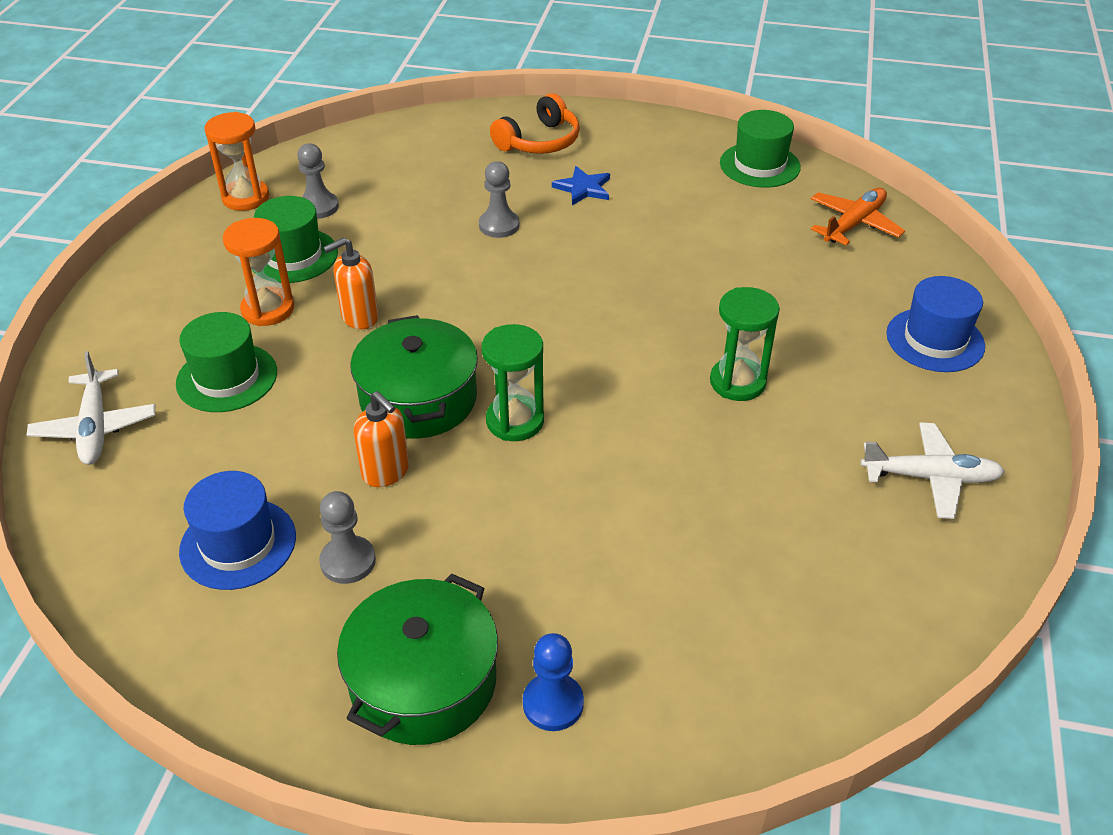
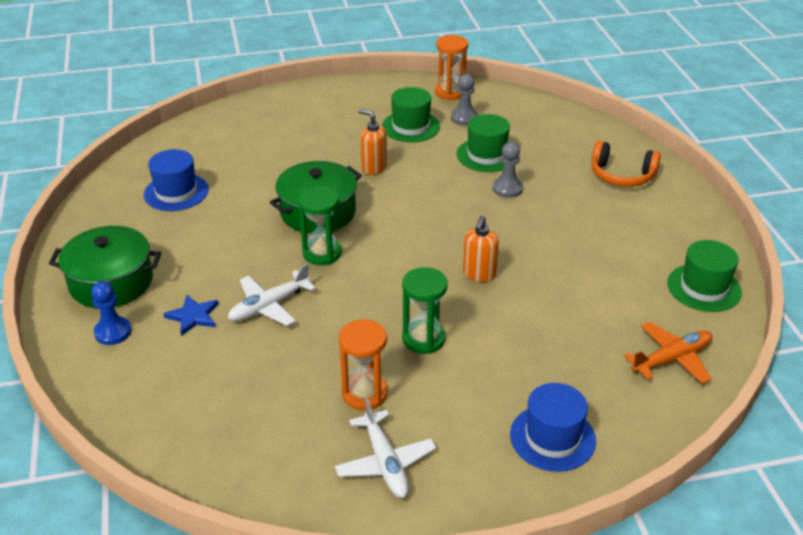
camera: 65 degrees right, 5 degrees down
white plane [27,351,155,465] -> white plane moved to [228,263,316,326]
green hat [176,312,277,412] -> green hat moved to [456,114,510,172]
orange hourglass [223,218,294,326] -> orange hourglass moved to [339,319,388,410]
grey pawn [319,491,376,584] -> none
orange soap dispenser [354,391,409,487] -> orange soap dispenser moved to [463,216,499,282]
blue star [552,166,610,205] -> blue star moved to [163,295,219,336]
orange plane [811,188,905,246] -> orange plane turned 45 degrees counterclockwise [624,322,712,384]

